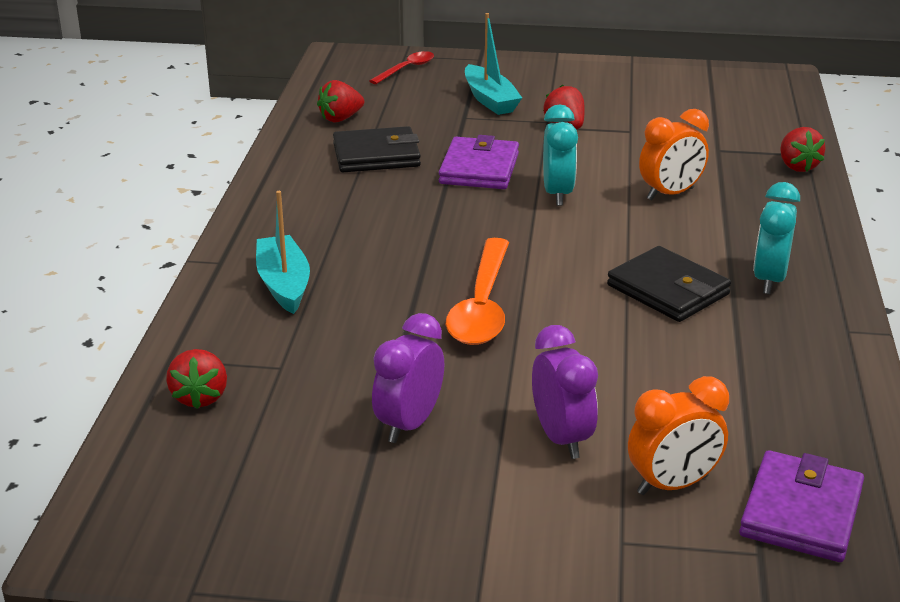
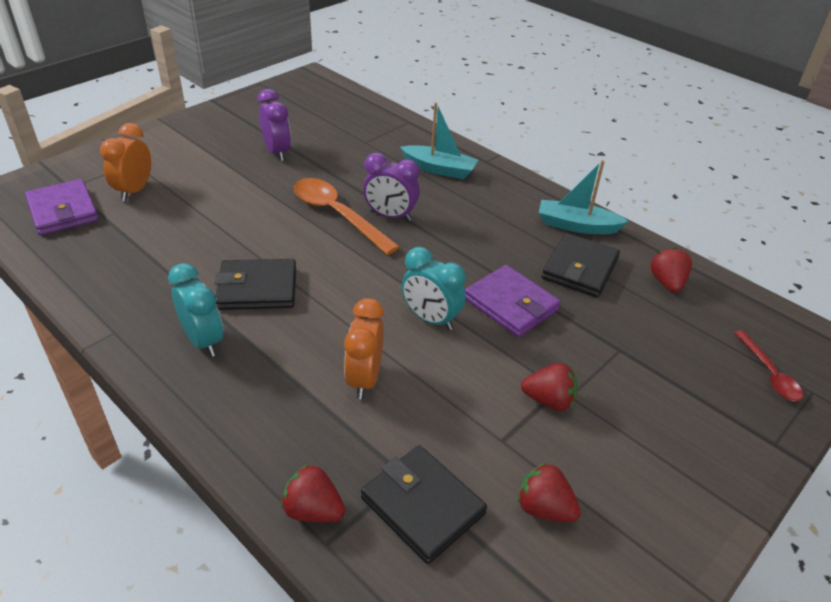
camera: 125 degrees right, 10 degrees up
red strawberry [166,349,227,409] -> red strawberry moved to [517,462,581,522]
turquoise boat [465,13,522,115] -> turquoise boat moved to [539,160,629,234]
purple clock [532,325,598,459] -> purple clock moved to [363,153,420,221]
none -> black wallet [361,445,487,564]

